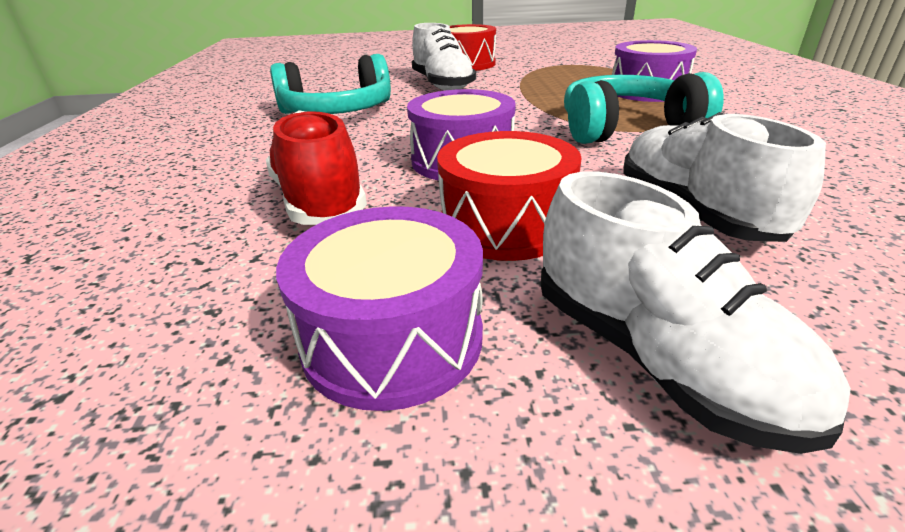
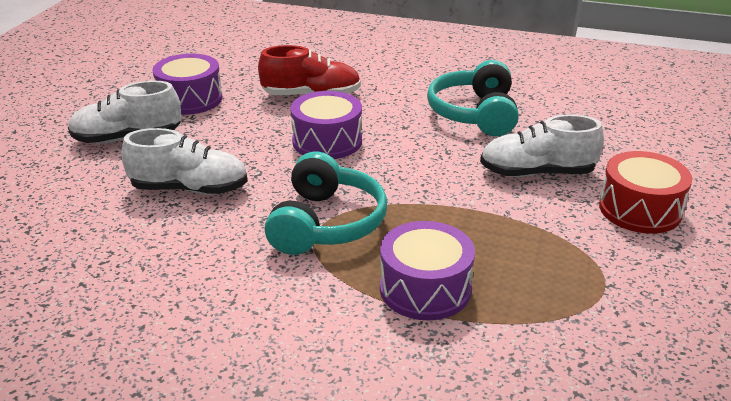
camera: 110 degrees right, 0 degrees up
red drum [437,131,582,261] -> none

